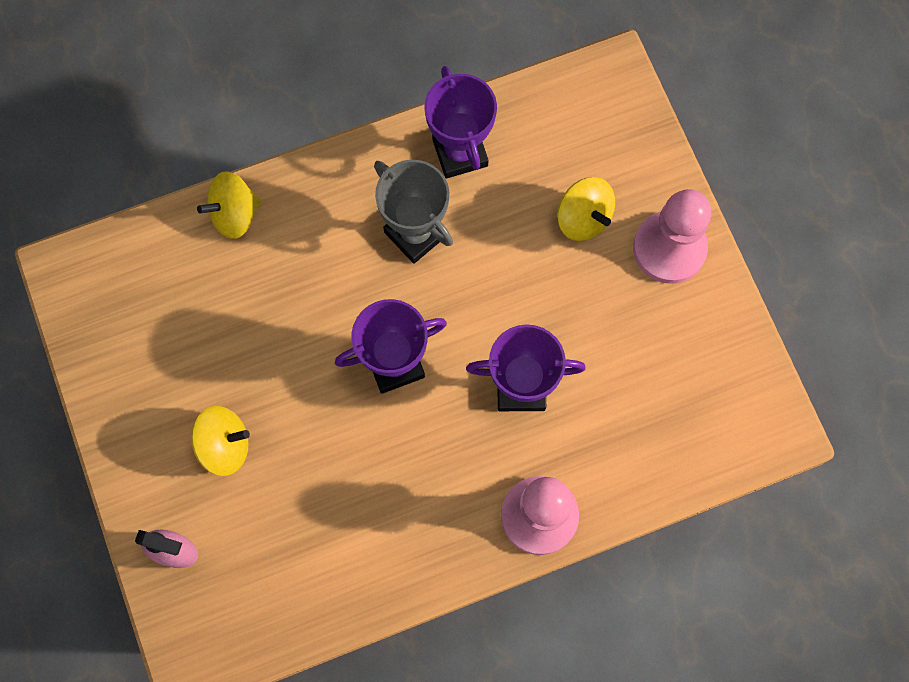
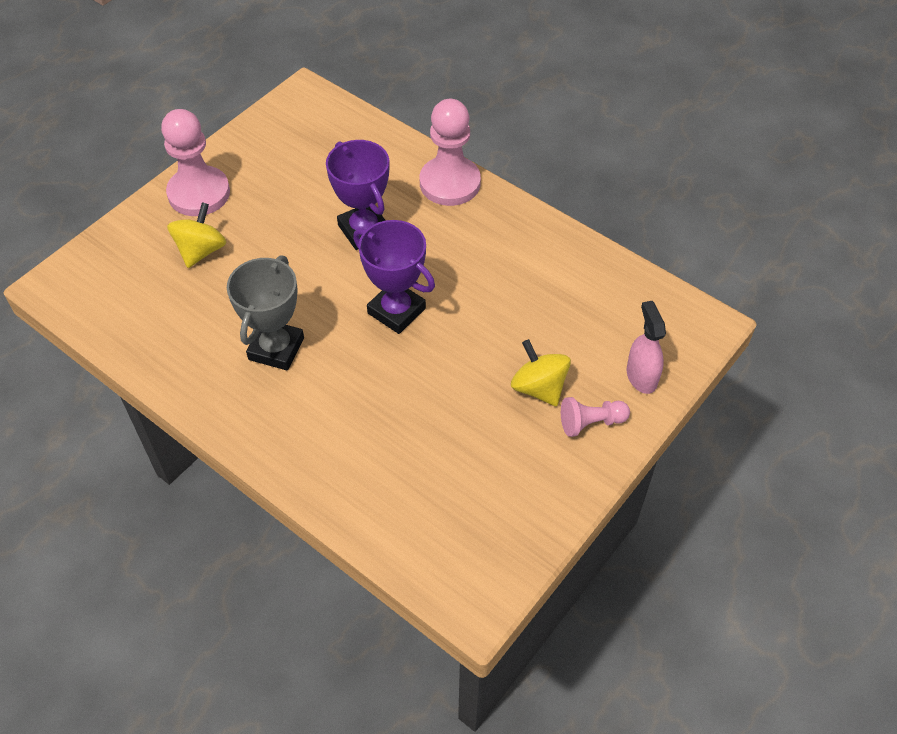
camera: 120 degrees left, 20 degrees down
yellow spinning top [197,171,261,239] -> none
purple trophy [424,66,497,179] -> none
none -> pink pawn [561,397,630,437]

